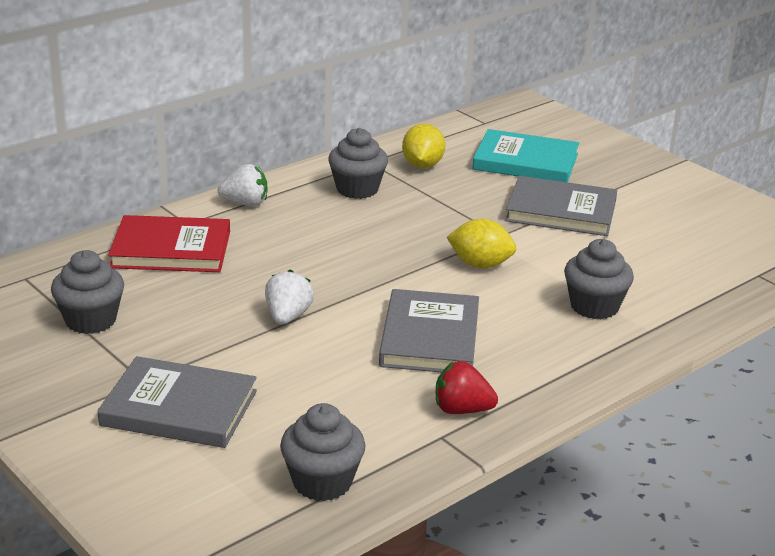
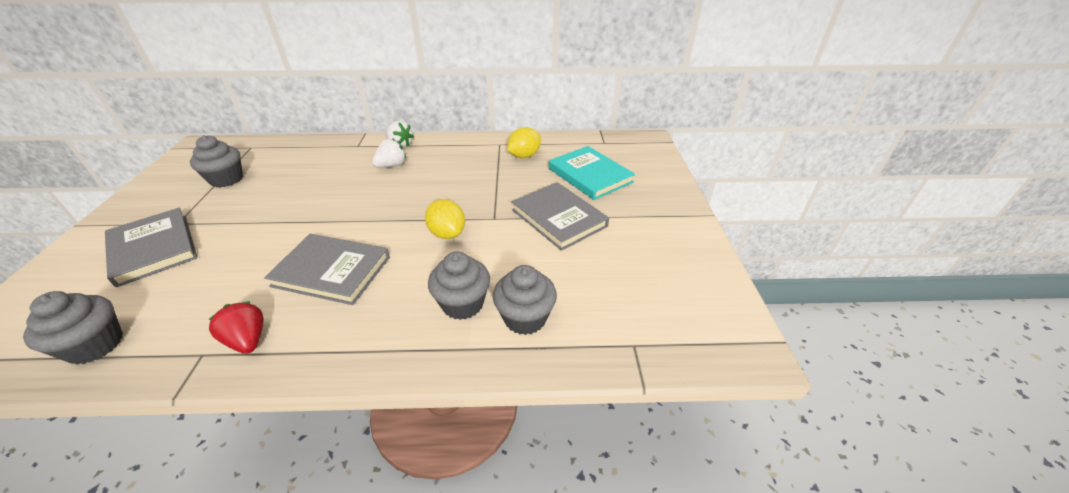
camera: 40 degrees right, 10 degrees up
red book [108,215,230,272] -> none
white strawberry [265,270,314,324] -> white strawberry moved to [372,138,406,168]
grey cupcake [328,128,388,199] -> grey cupcake moved to [493,265,557,335]
grey book [379,289,479,373] -> grey book turned 60 degrees clockwise [264,234,390,305]

